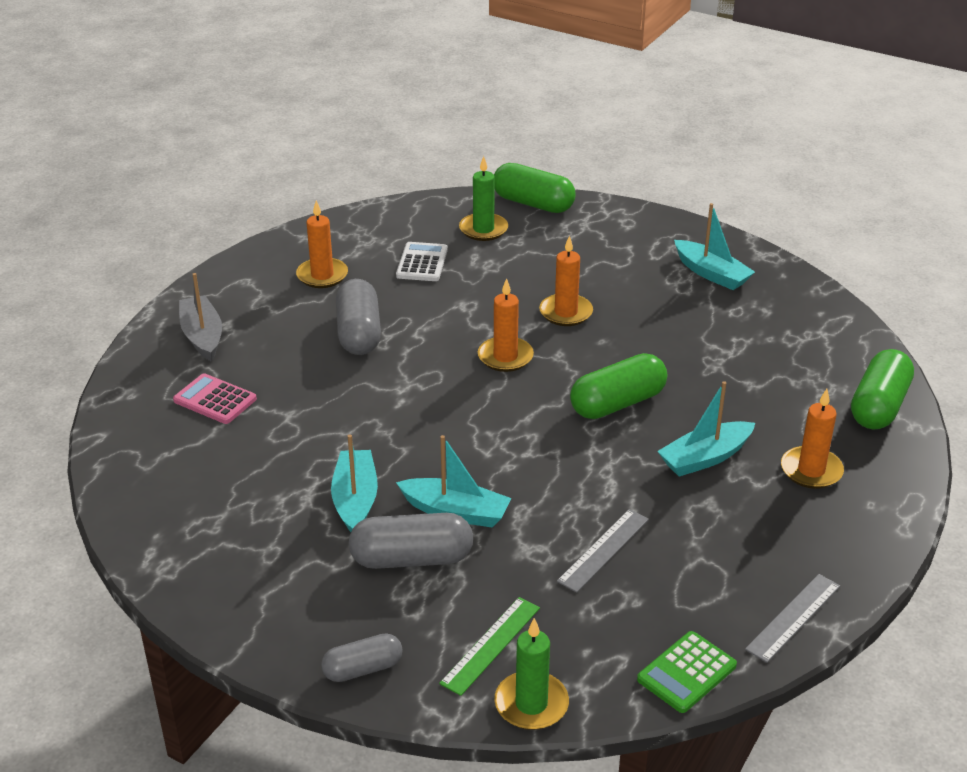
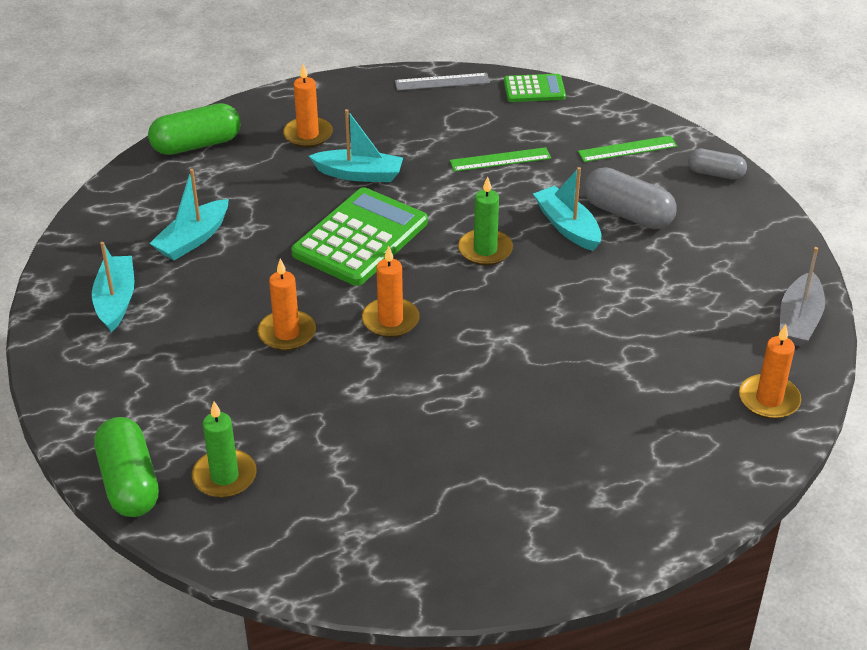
camera: 140 degrees left, 5 degrees up
pink calculator [173,373,257,424] -> none
grey boat [179,273,222,361] -> grey boat moved to [780,247,825,346]
orange candle [296,200,348,288] -> orange candle moved to [739,324,801,419]
turquoise boat [331,434,378,532] -> turquoise boat moved to [149,169,229,260]
grey capsule [336,279,381,355] -> none
white calculator [396,242,448,281] -> none
green candle [494,618,569,730] -> green candle moved to [458,176,513,266]
grey ruler [557,509,649,593] -> green ruler [450,147,551,172]
green capsule [570,353,667,419] -> green calculator [291,187,428,286]

